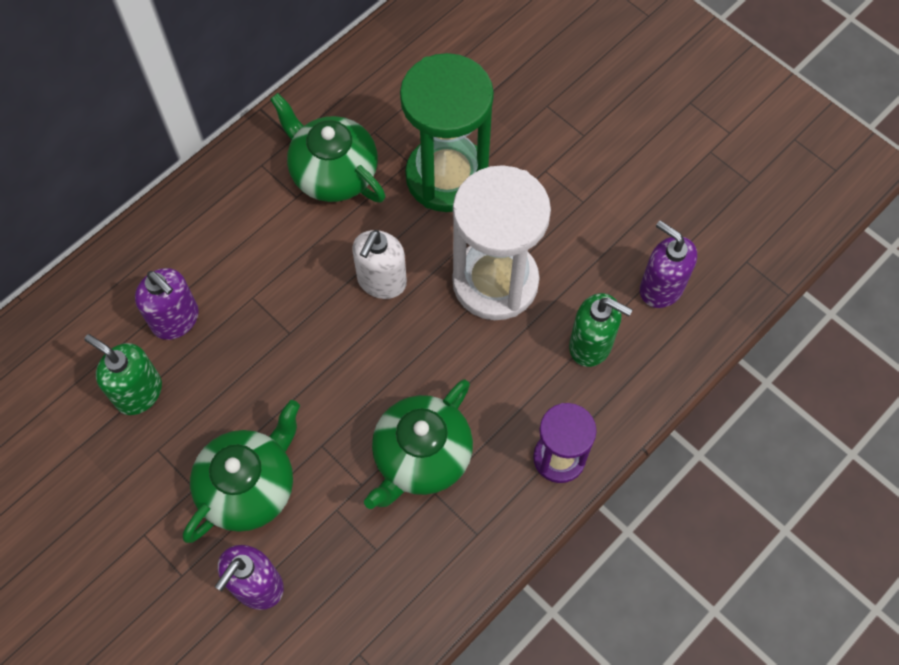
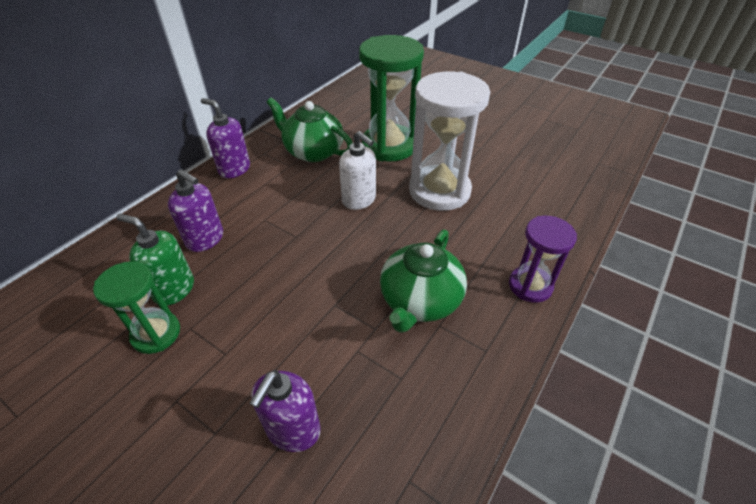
camera: 10 degrees left, 20 degrees down
green teapot [183,400,300,543] -> none
white soap dispenser [352,230,407,299] -> white soap dispenser turned 60 degrees counterclockwise [339,131,376,210]
green soap dispenser [569,293,633,367] -> none
purple soap dispenser [640,221,697,308] -> purple soap dispenser moved to [201,98,250,178]
none -> green hourglass [93,261,180,354]

